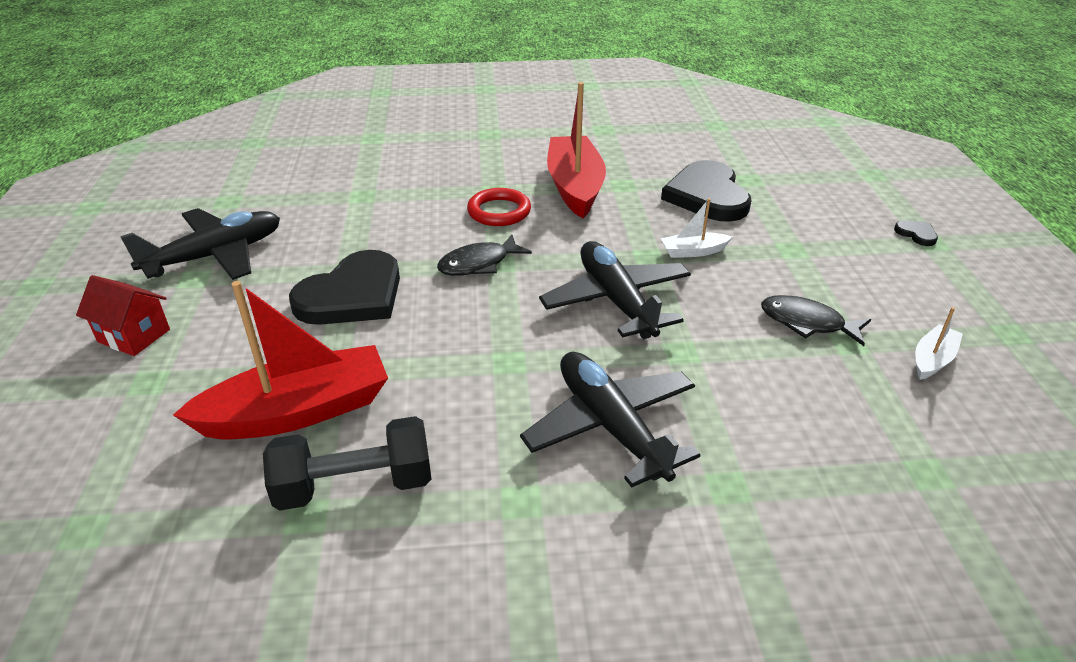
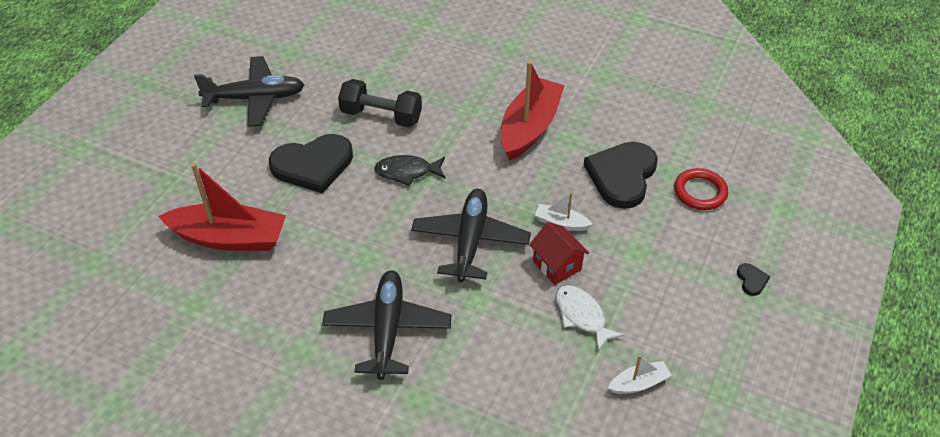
camera: 30 degrees right, 10 degrees up
red house [76,275,170,356] -> red house moved to [529,222,589,285]
black dumbbell [263,416,432,511] -> black dumbbell moved to [338,79,422,127]
red ring [467,188,531,226] -> red ring moved to [674,168,728,210]
black fish [761,295,871,346] -> white fish [556,285,624,351]

